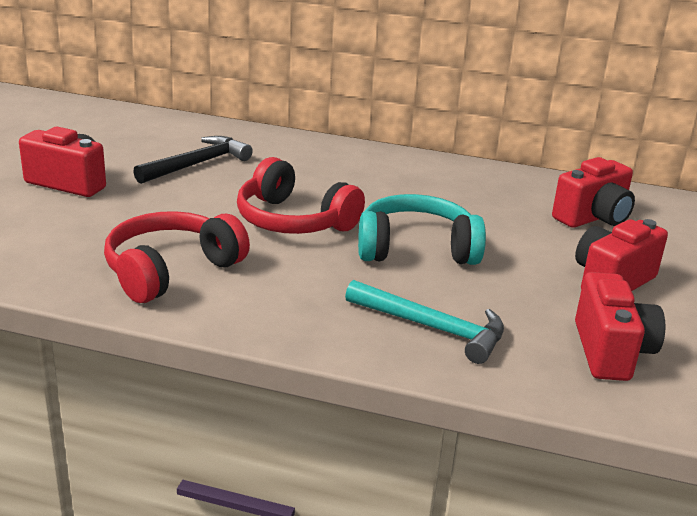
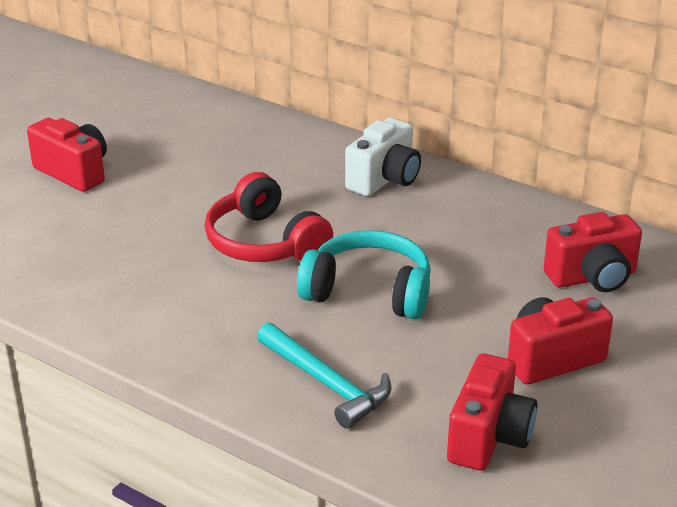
camera: 20 degrees right, 5 degrees up
red headphones [104,211,250,303] -> none
black hammer [133,136,253,184] -> none
none -> white camera [345,118,421,196]

